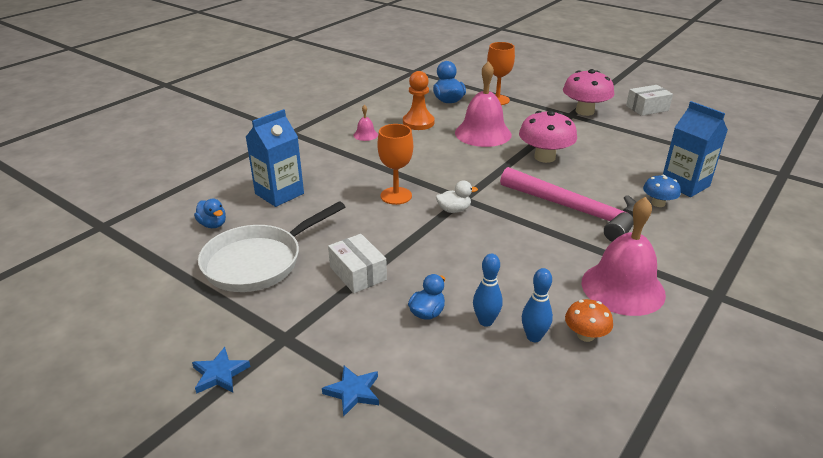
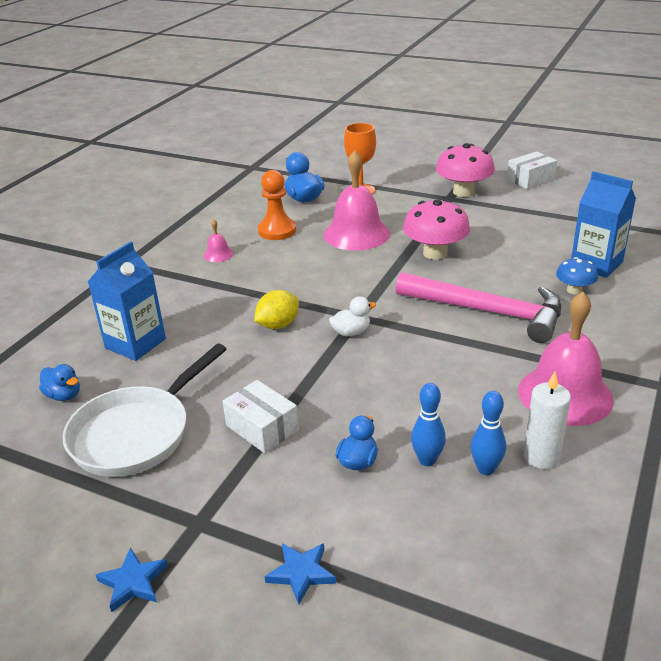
camera: 10 degrees left, 0 degrees up
orange goblet [377,124,413,205] -> yellow lemon [254,290,299,329]
orange mushroom [565,299,613,342] -> white candle [524,372,571,469]

